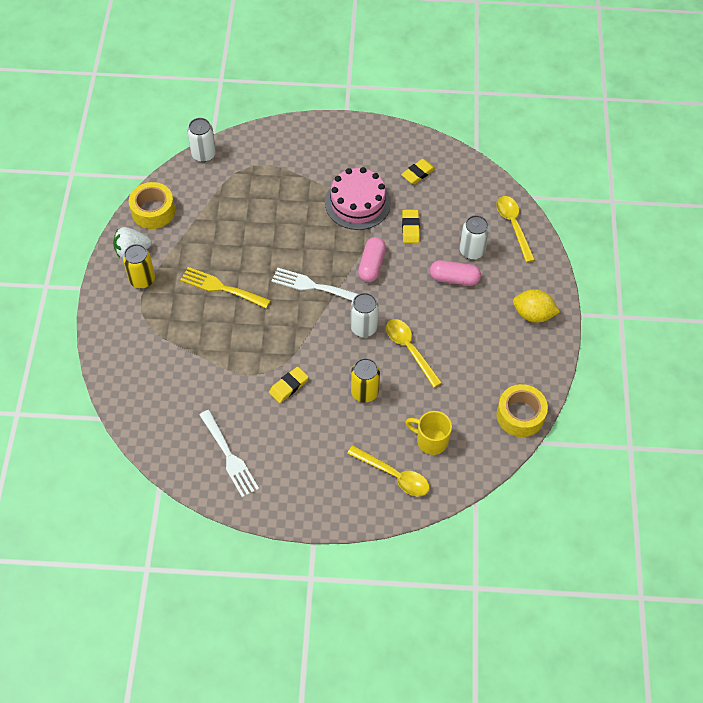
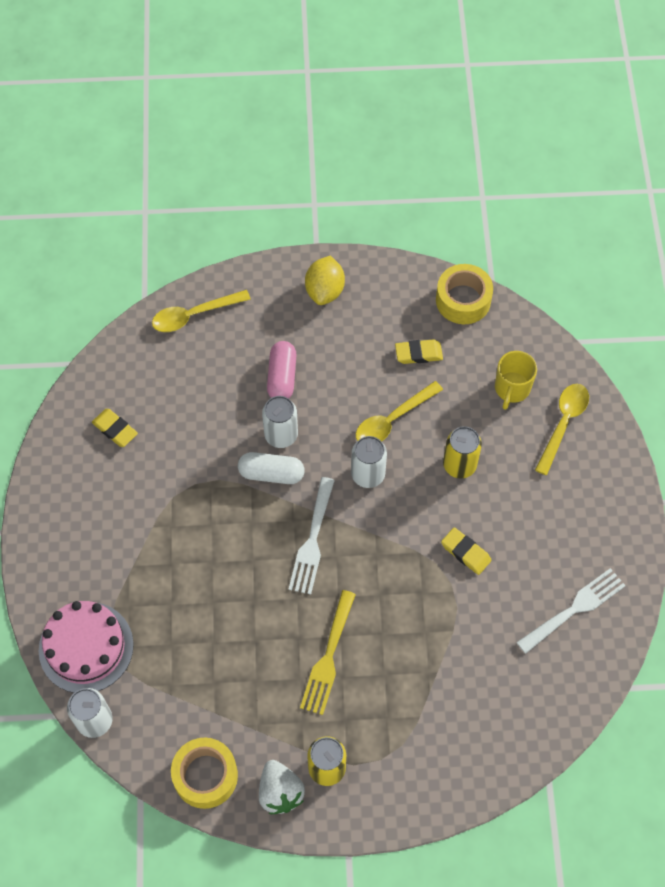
camera: 95 degrees left, 5 degrees up
pink cake [325,167,391,230] -> pink cake moved to [39,601,134,693]
pink capsule [358,237,386,282] -> white capsule [238,452,304,484]
yellow eraser [402,210,420,243] -> yellow eraser moved to [395,339,443,364]
white can [460,215,490,260] -> white can moved to [262,396,298,448]

